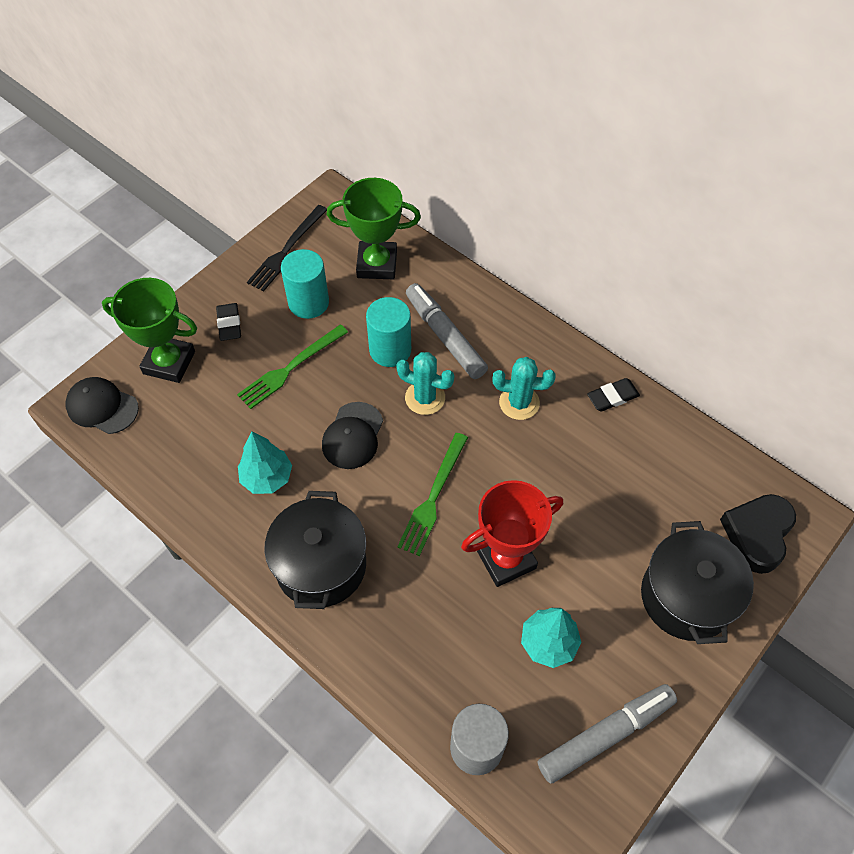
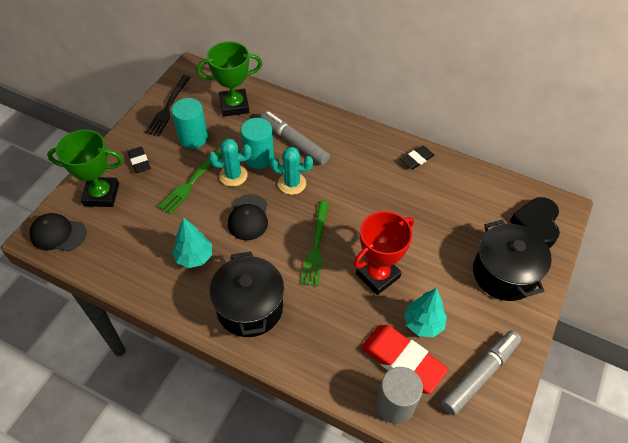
camera: 15 degrees left, 5 degrees down
turquoise cactus [492,357,556,420] -> turquoise cactus moved to [209,138,252,187]
none -> red eraser [361,325,448,394]

